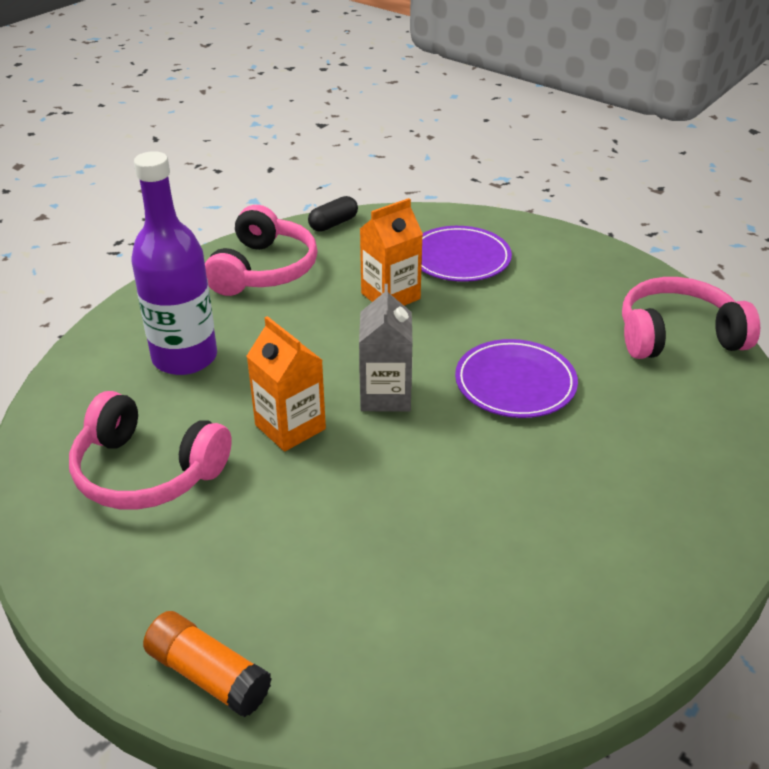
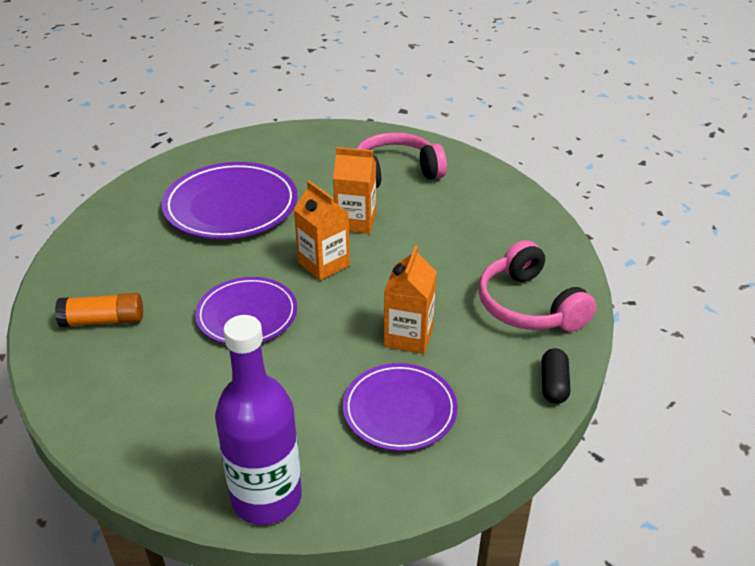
camera: 140 degrees right, 0 degrees up
purple bottle [131,151,217,375] -> purple bottle moved to [215,315,302,525]
orange glue stick [143,611,272,717] -> orange glue stick moved to [55,293,143,327]
grey carton [359,284,412,412] -> orange carton [294,181,350,281]
pink headphones [622,277,760,359] -> none
none -> purple plate [162,162,298,239]

